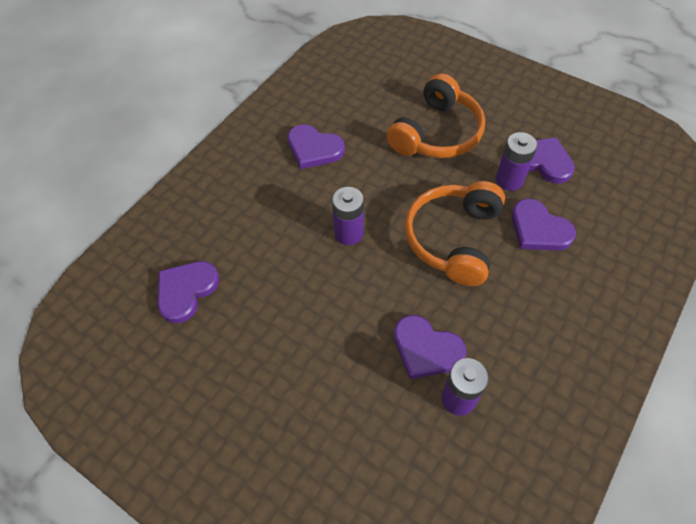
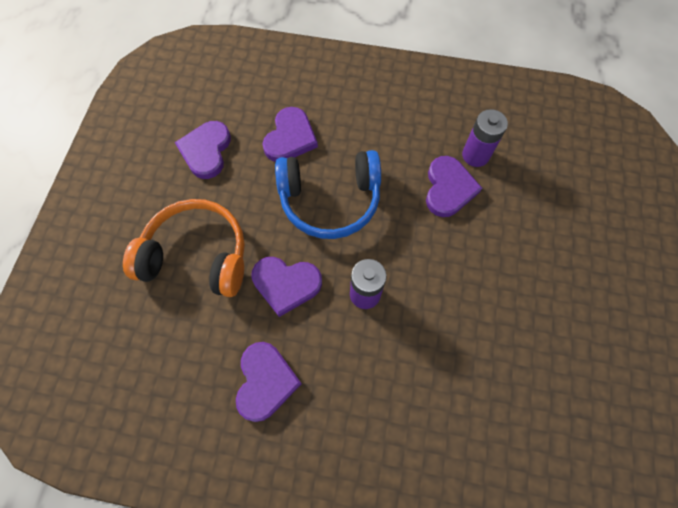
camera: 115 degrees left, 10 degrees up
purple heart [158,261,219,323] -> purple heart moved to [251,257,322,317]
orange headphones [405,181,505,286] -> blue headphones [275,150,381,239]
purple battery [496,132,538,191] -> none

